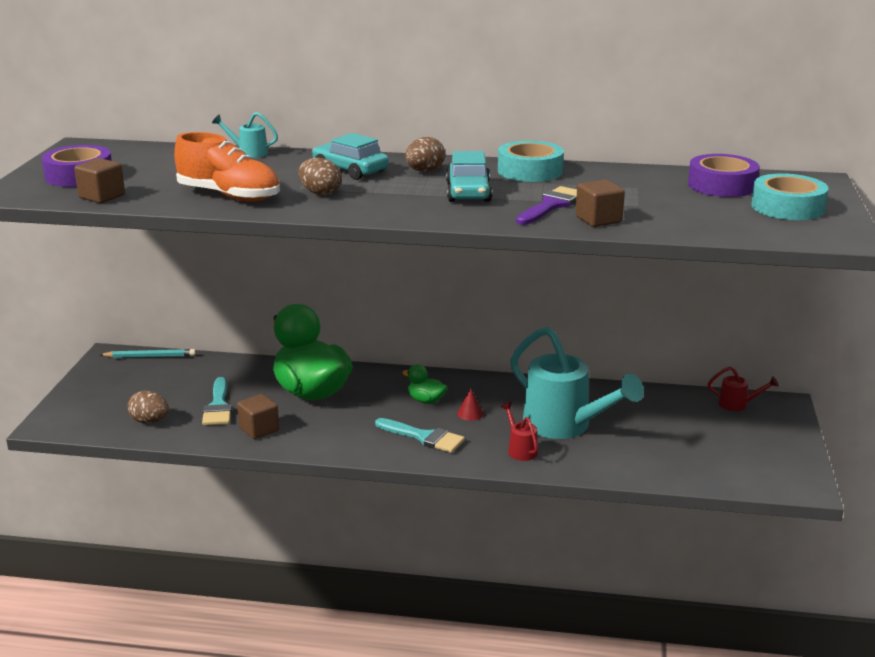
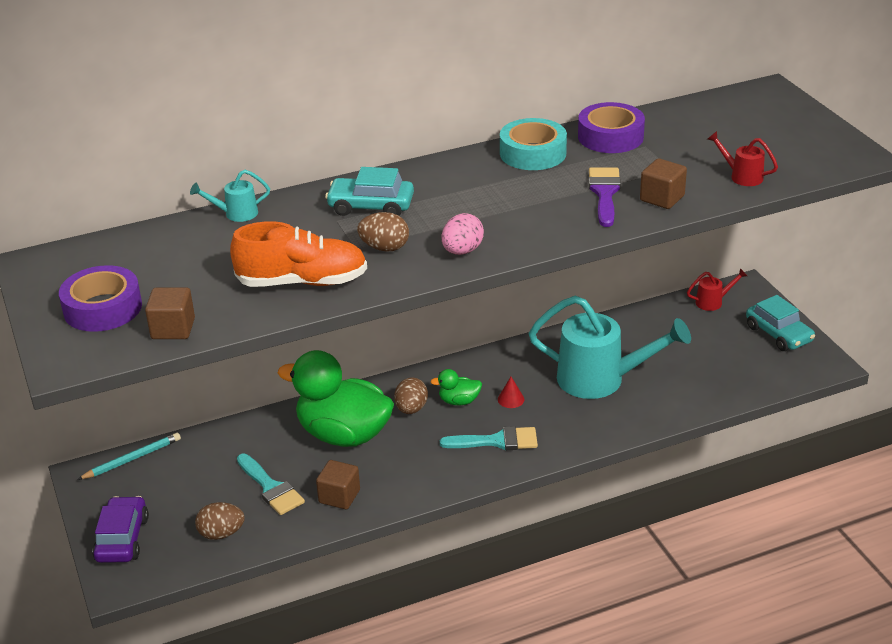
camera: 30 degrees left, 10 degrees up
brown egg [405,137,445,172] -> brown egg moved to [394,377,428,414]
turquoise car [446,151,492,202] -> turquoise car moved to [746,295,815,351]
red watering can [501,402,538,461] -> red watering can moved to [707,131,778,186]
purple tape [688,154,760,197] -> purple tape moved to [578,102,645,153]
turquoise tape [751,173,828,220] -> none
none -> purple car [92,496,149,563]
none -> pink egg [442,213,484,255]

